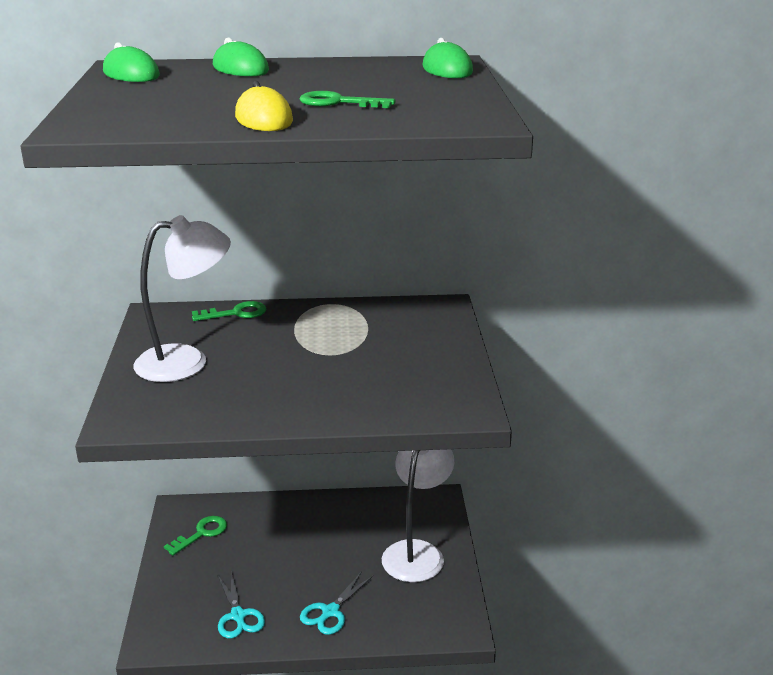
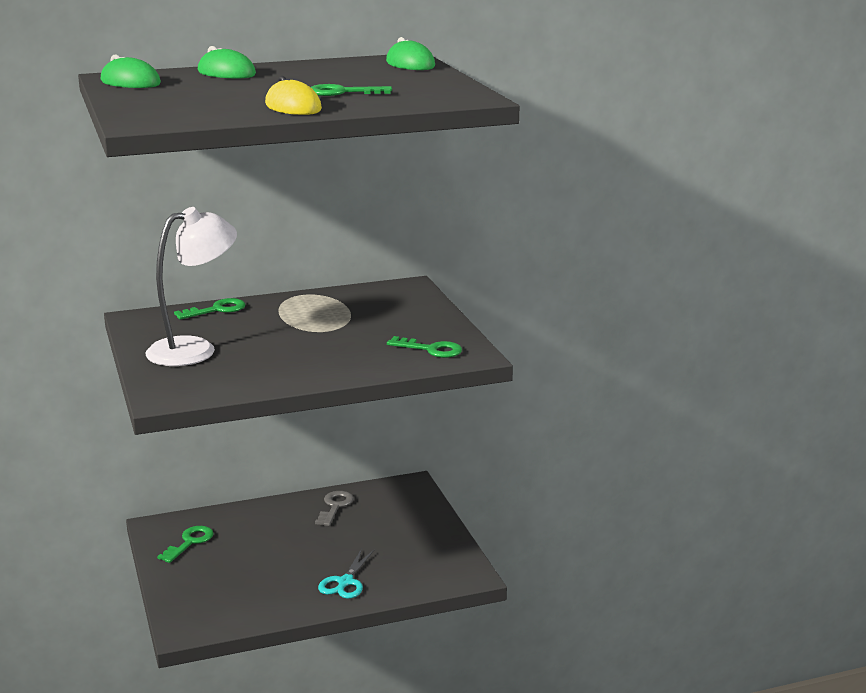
camera: 15 degrees left, 5 degrees down
turquoise scissors [218,571,265,639] -> none
white lamp [382,449,454,582] -> none
none -> grey key [315,491,354,526]
none -> green key [387,336,462,358]

